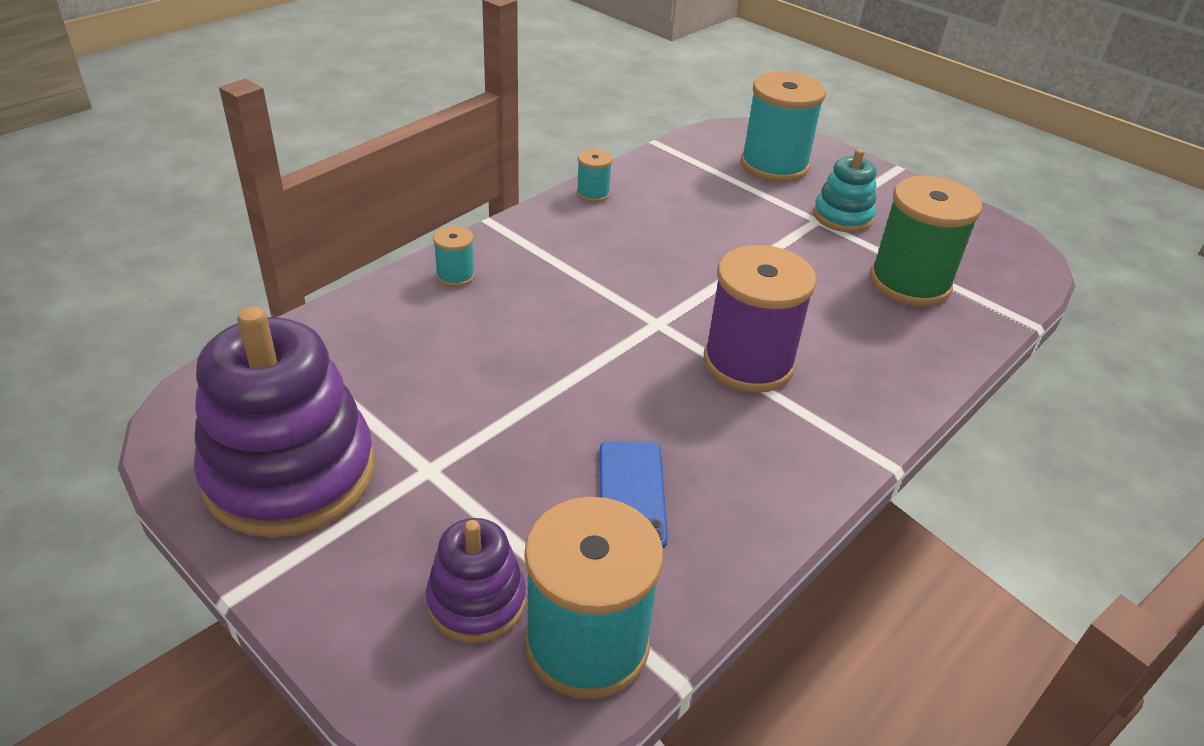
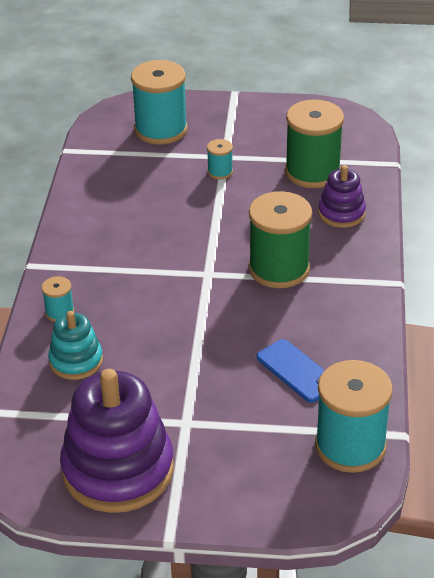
camera: 35 degrees left, 0 degrees up
purple stacking toy [426,518,526,643] -> purple stacking toy moved to [318,165,366,228]
turquoise spool [576,149,612,203] -> turquoise spool moved to [207,139,233,179]
purple spool [704,245,817,393] -> green spool [249,191,312,288]
turquoise stacking toy [813,149,876,232] -> turquoise stacking toy moved to [48,311,103,380]

